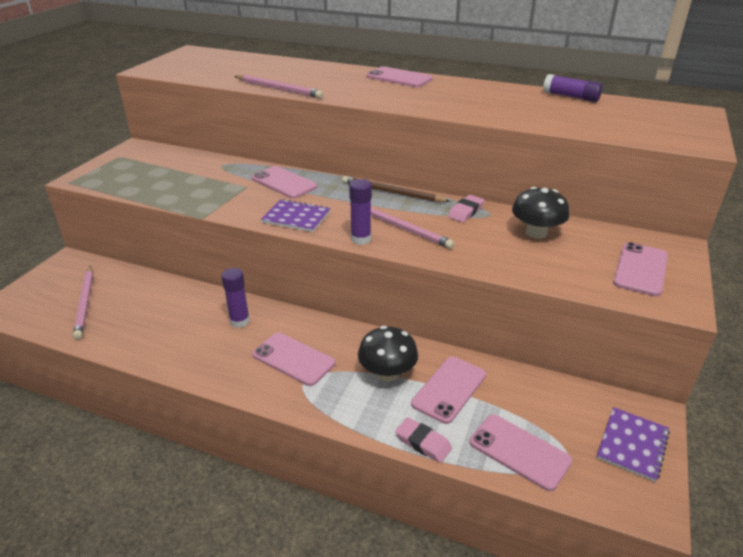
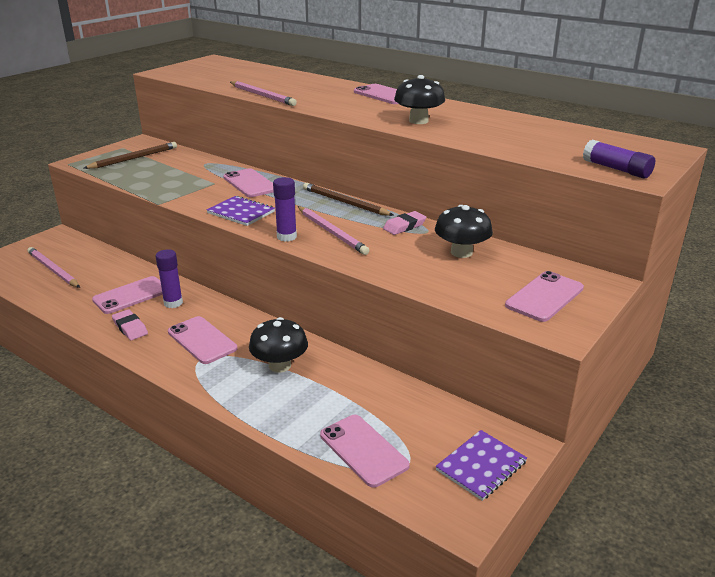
camera: 15 degrees right, 5 degrees down
pink pencil [73,266,93,339] -> pink pencil turned 135 degrees clockwise [27,247,80,288]
pink eraser [395,417,452,463] -> pink eraser moved to [112,309,148,340]
pink phone [411,356,486,424] -> pink phone moved to [92,276,163,314]
purple glue stick [543,74,603,102] -> purple glue stick moved to [583,139,655,178]
none -> brown pencil [84,142,177,169]
none -> black mushroom [394,75,445,124]

